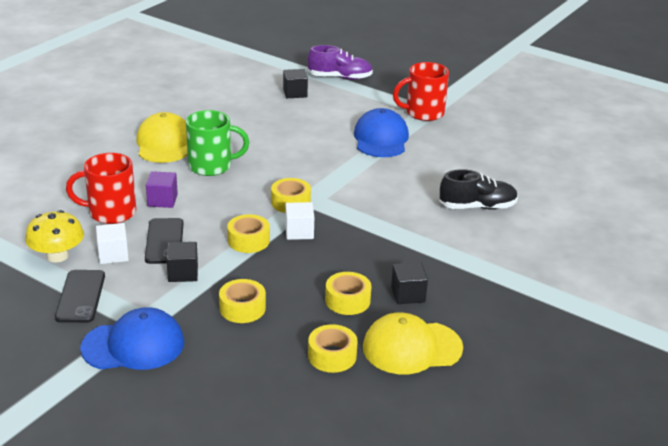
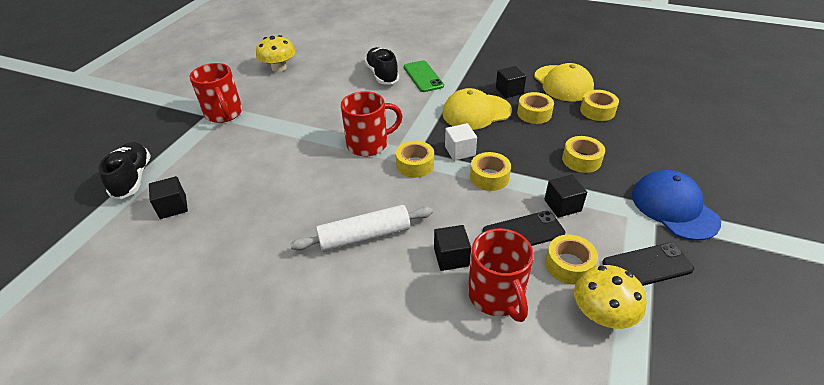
camera: 100 degrees left, 10 degrees up
white cube [96,223,129,264] -> yellow tape [545,235,598,284]
yellow cap [136,112,188,163] -> yellow cap moved to [443,88,512,130]
purple cube [146,171,178,208] -> black cube [434,225,471,271]
green mug [186,110,249,176] -> white rolling pin [290,205,433,252]
purple shoe [307,45,373,80] -> black shoe [98,142,151,199]
blue cap [354,108,409,157] -> none
none -> yellow mushroom [256,35,295,72]
none -> red mug [341,91,402,156]
none -> green phone [404,60,444,92]

